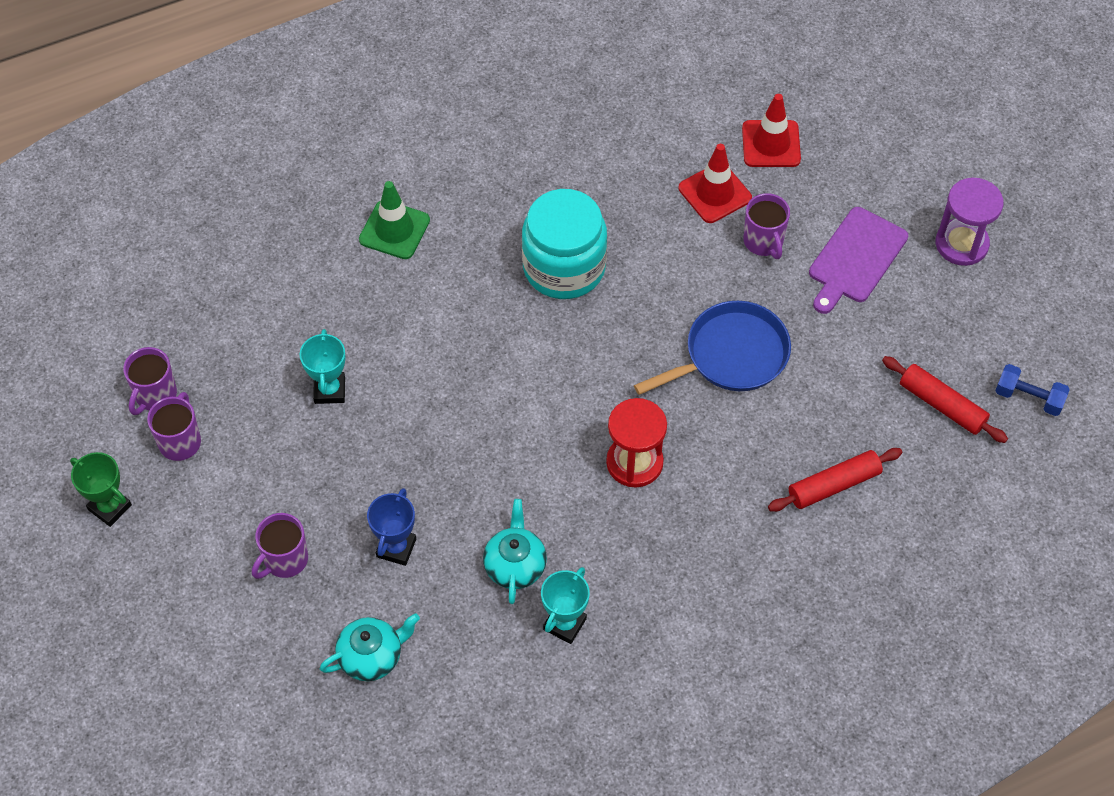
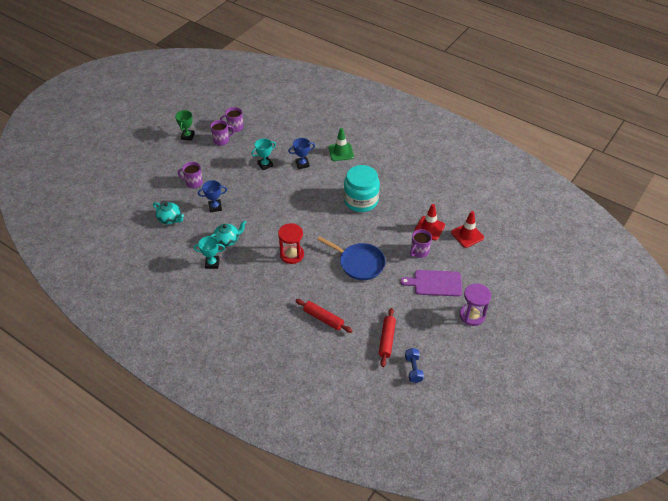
camera: 60 degrees right, 10 degrees down
none -> blue trophy [288,138,315,169]

